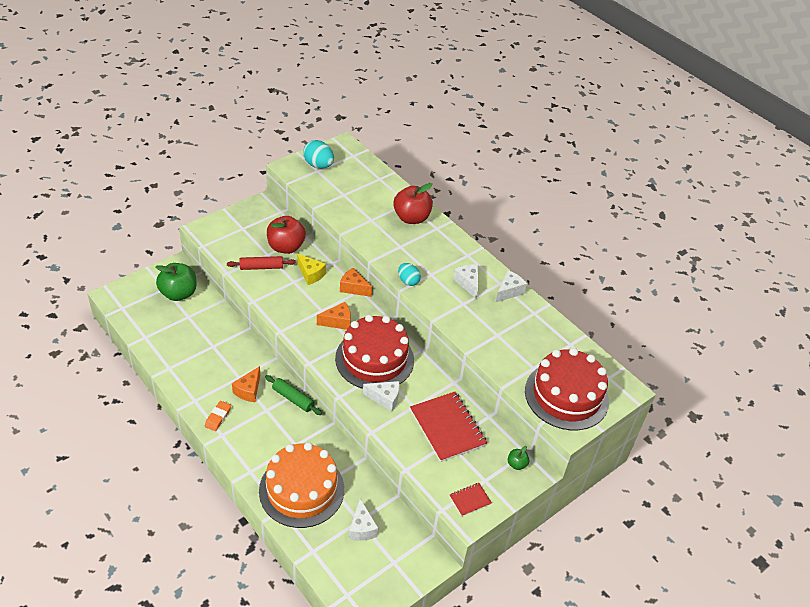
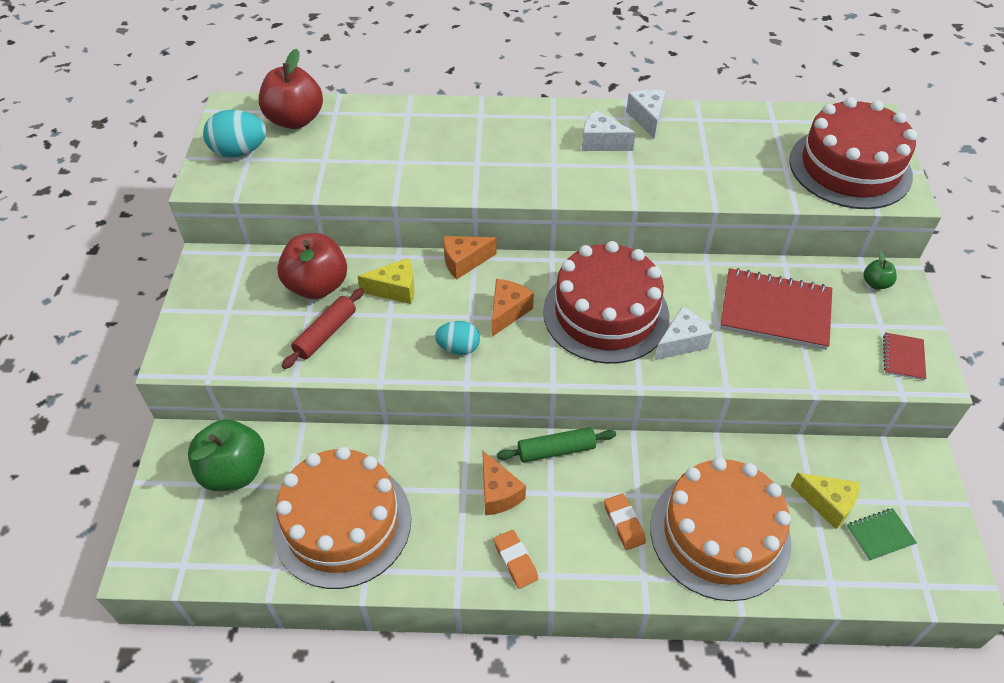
camera: 45 degrees left, 5 degrees up
white cheese [349,499,379,541] -> yellow cheese [791,473,859,529]
red apple [393,183,433,224] -> red apple moved to [259,49,323,129]
turquoise egg [398,263,421,286] -> turquoise egg moved to [435,321,480,355]
none -> orange cake [272,447,412,589]
none -> orange eraser [604,493,646,550]
none -> green notebook [847,508,917,561]

